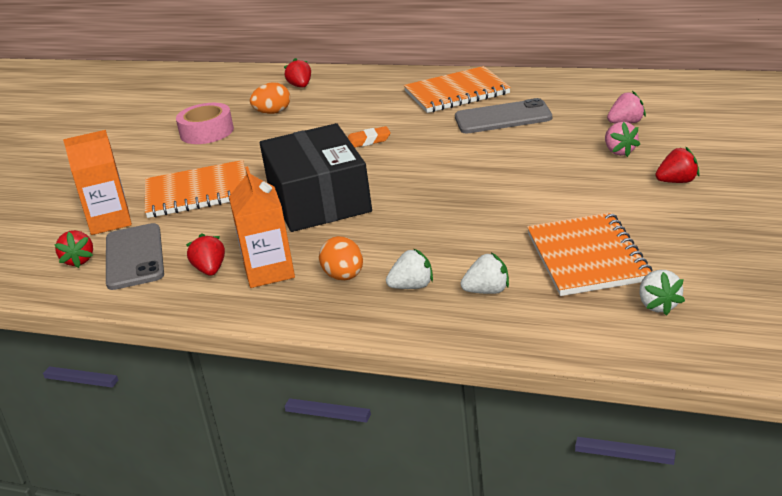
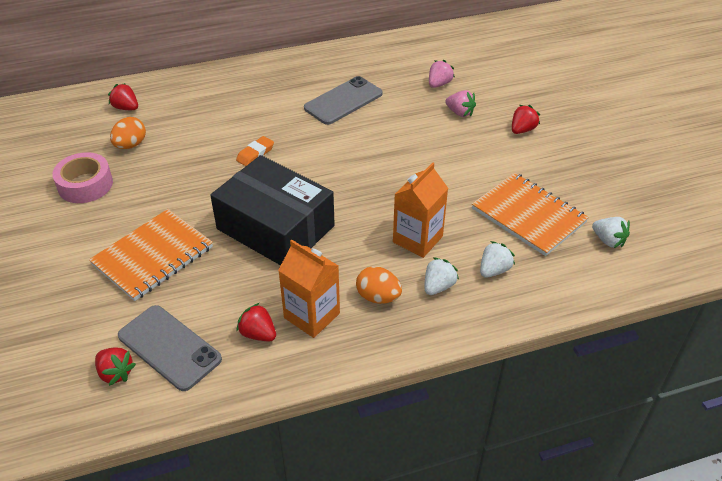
camera: 40 degrees left, 15 degrees up
orange carton [63,130,132,235] -> orange carton moved to [393,162,448,258]
orange notebook [404,66,511,113] -> none

